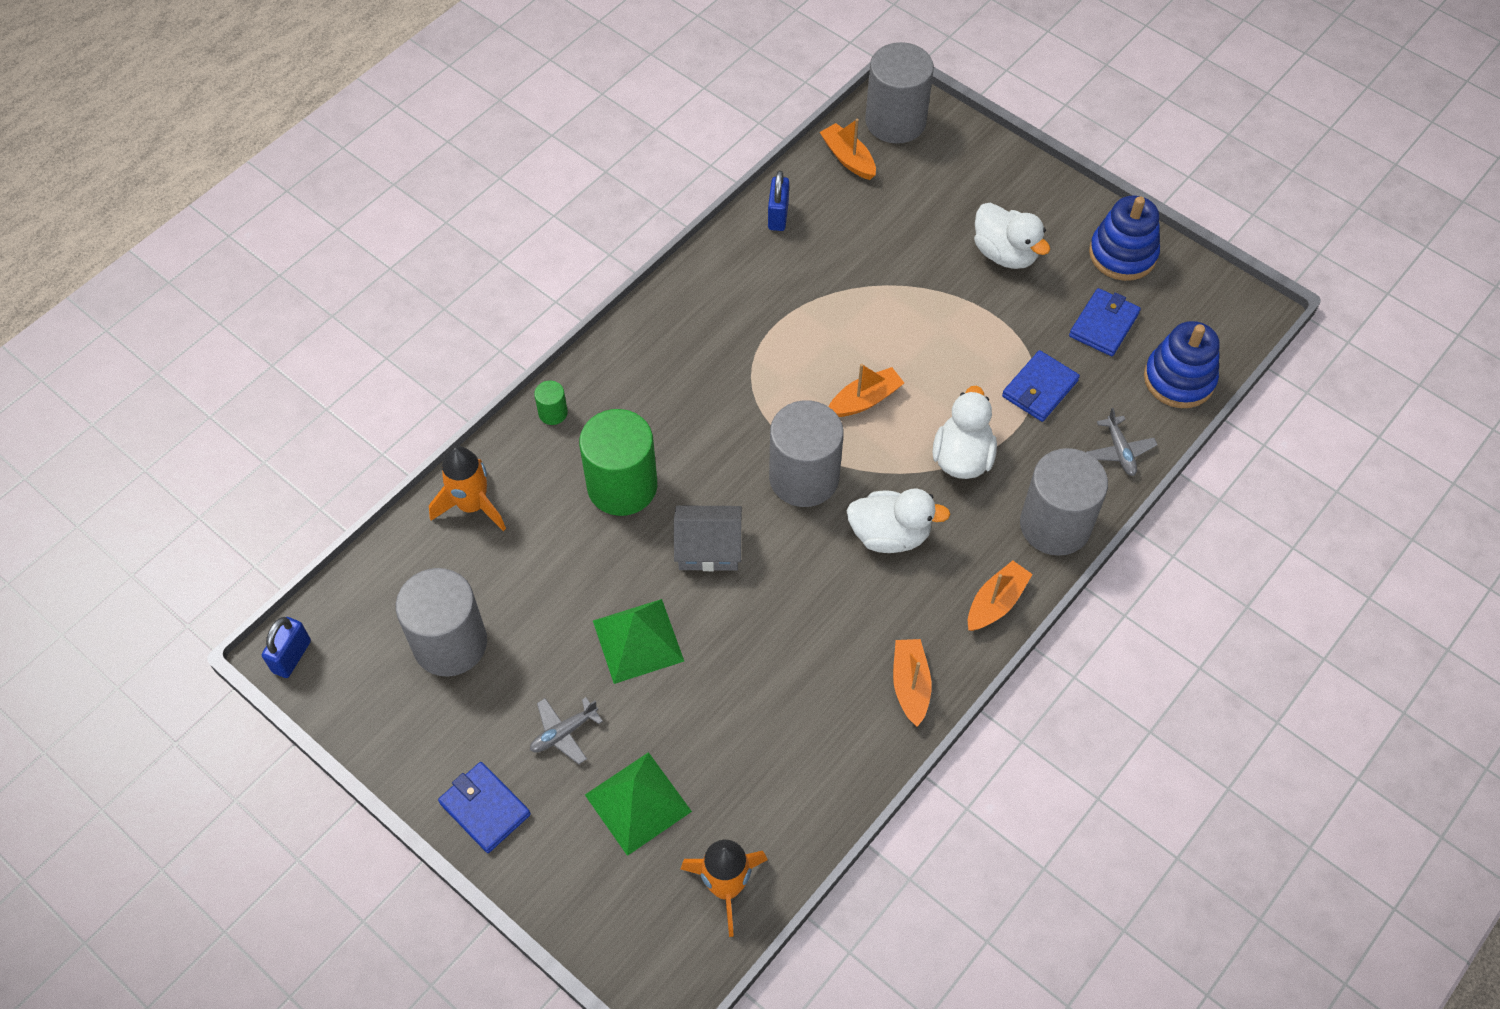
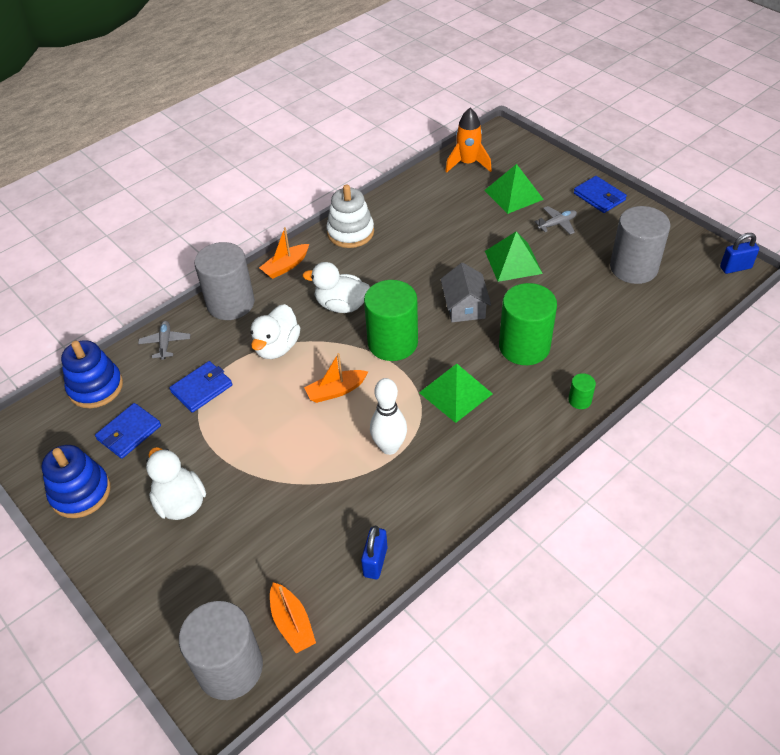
camera: 170 degrees left, 10 degrees down
blue padlock [262,617,311,678] -> blue padlock turned 45 degrees clockwise [720,233,759,274]
orange rocket [429,446,506,531] -> none
grey house [674,505,742,571] -> grey house turned 75 degrees clockwise [441,263,491,322]
grey cylinder [769,400,844,507] -> green cylinder [364,280,418,361]
orange boat [893,639,932,727] -> white stacking toy [326,184,374,248]
none -> white bowling pin [370,378,407,455]
none -> green pyramid [419,364,493,423]

